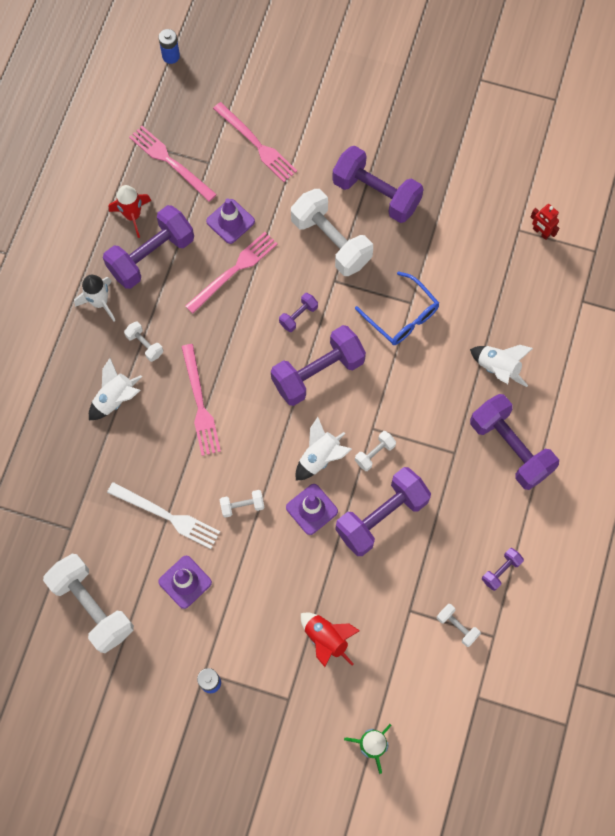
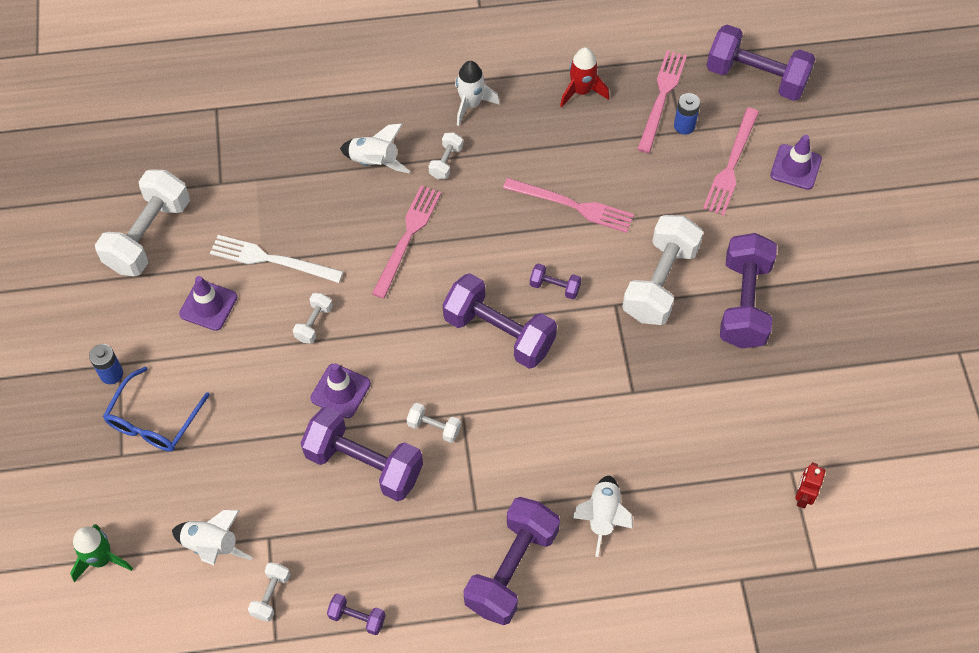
camera: 65 degrees right, 10 degrees down
purple dumbbell [103,205,194,289] -> purple dumbbell moved to [706,24,815,101]
white fork [107,482,220,549] -> white fork turned 105 degrees clockwise [210,235,343,283]
blue battery [159,29,180,64] -> blue battery moved to [674,93,700,135]
pink fork [181,344,221,456] -> pink fork turned 150 degrees clockwise [372,185,441,299]
purple traffic cone [206,198,255,244] -> purple traffic cone moved to [770,135,822,190]
white dumbbell [220,490,264,518] -> white dumbbell turned 60 degrees clockwise [293,293,333,344]
white rocket [296,417,352,481] -> white rocket moved to [172,510,253,565]
red rocket [301,613,360,667] -> none
blue glasses [355,271,439,345] -> blue glasses moved to [103,367,210,452]

